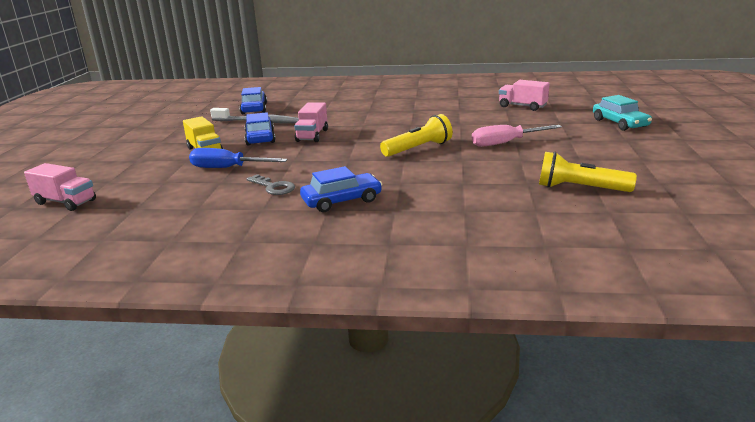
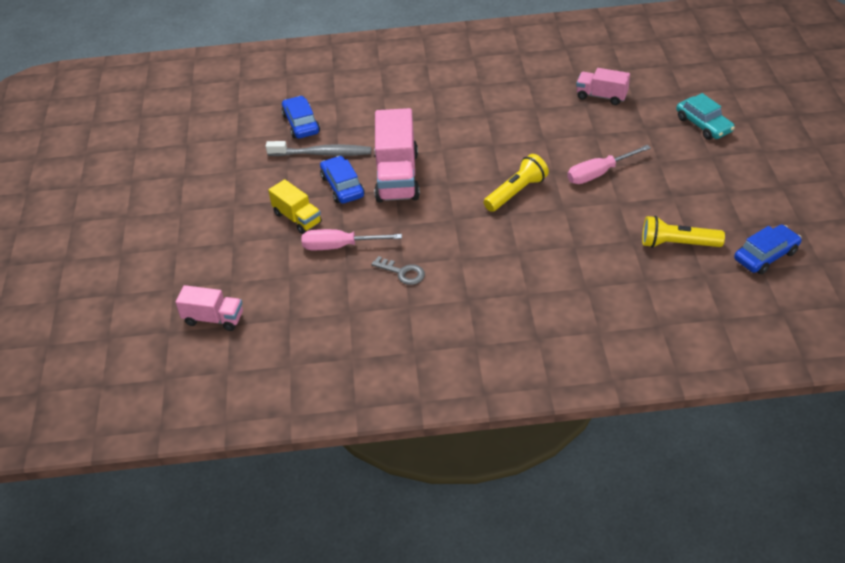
camera: 10 degrees left, 20 degrees up
blue screwdriver [189,148,288,168] -> pink screwdriver [302,229,402,250]
pink truck [294,102,328,142] -> pink truck [374,108,420,202], size x1.75
blue car [300,166,382,212] -> blue car moved to [734,224,802,274]

